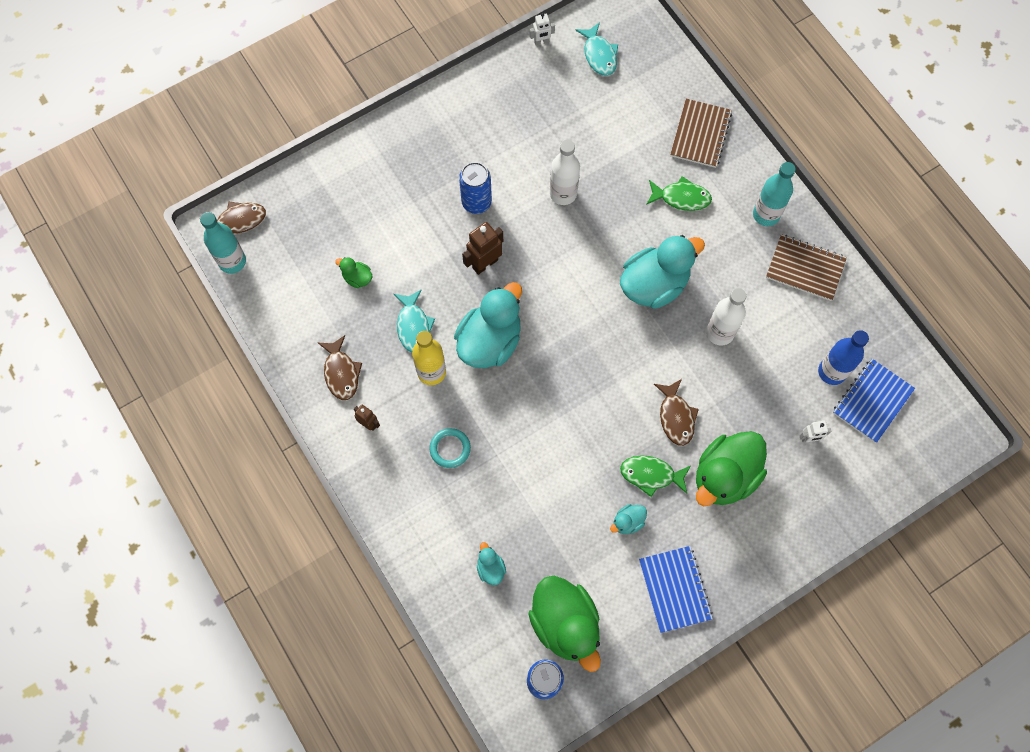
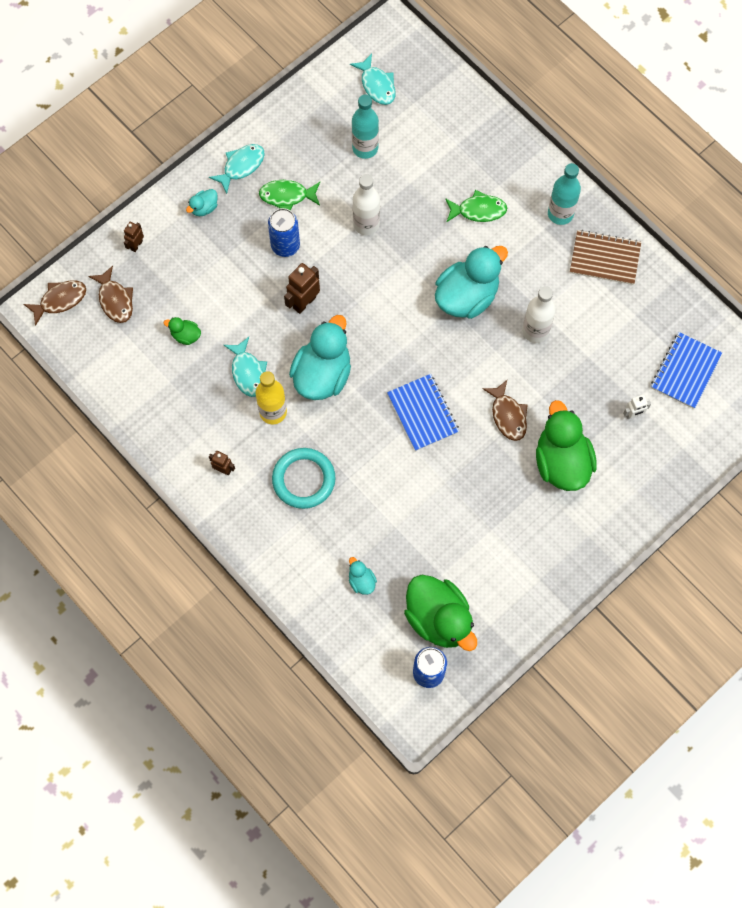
camera: 10 degrees left, 0 degrees up
turquoise bottle [200,212,246,274] -> turquoise bottle moved to [352,95,379,159]
brown fish [318,335,362,400] -> brown fish moved to [88,265,133,323]
turquoise ring [430,428,471,468] -> turquoise ring [272,448,335,509], size x1.63
white robot [530,13,555,46] -> none
turquoise duck [610,504,647,534] -> turquoise duck moved to [186,189,218,216]
green fish [620,455,691,497] -> green fish moved to [259,180,320,210]
blue notebook [639,546,713,633] -> blue notebook moved to [387,374,459,451]
brown notebook [670,99,732,168] -> none
green duck [696,431,767,506] -> green duck turned 135 degrees clockwise [536,400,597,491]
blue bottle [818,330,869,385] -> none
none -> brown robot [124,222,144,252]
none -> turquoise fish [209,144,265,194]

